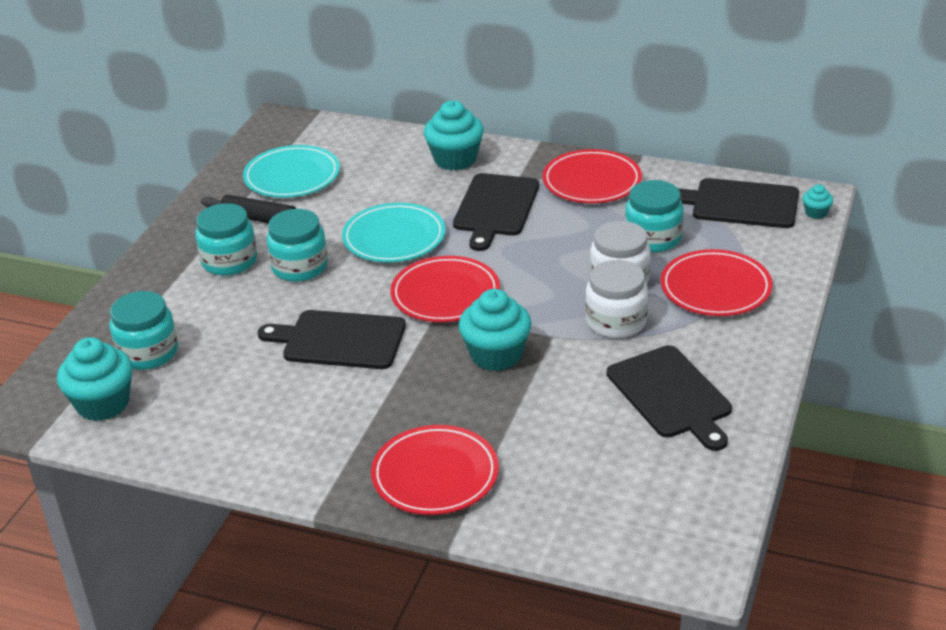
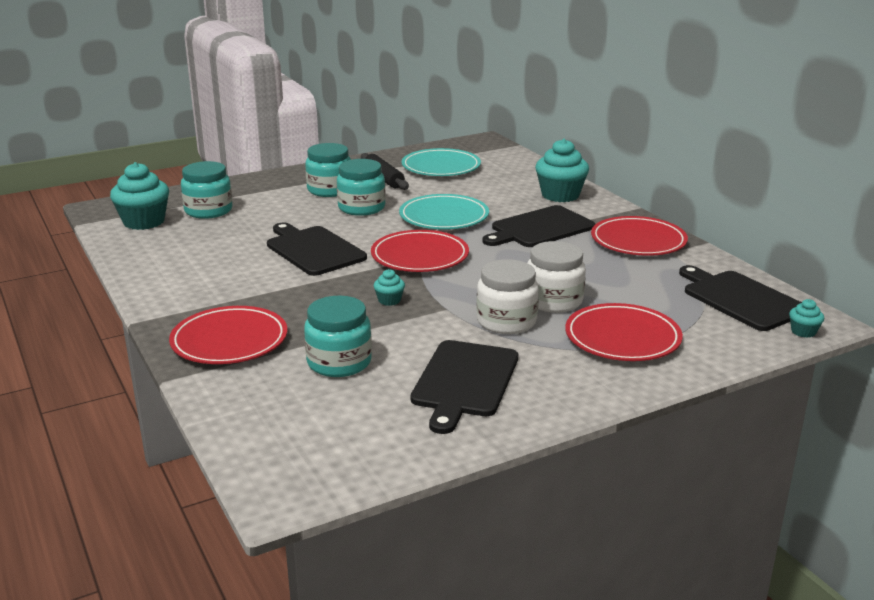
camera: 40 degrees right, 10 degrees down
turquoise cupcake [458,289,532,371] -> turquoise cupcake [374,269,405,306], size x0.47
turquoise jar [625,180,683,252] -> turquoise jar moved to [304,296,372,377]

